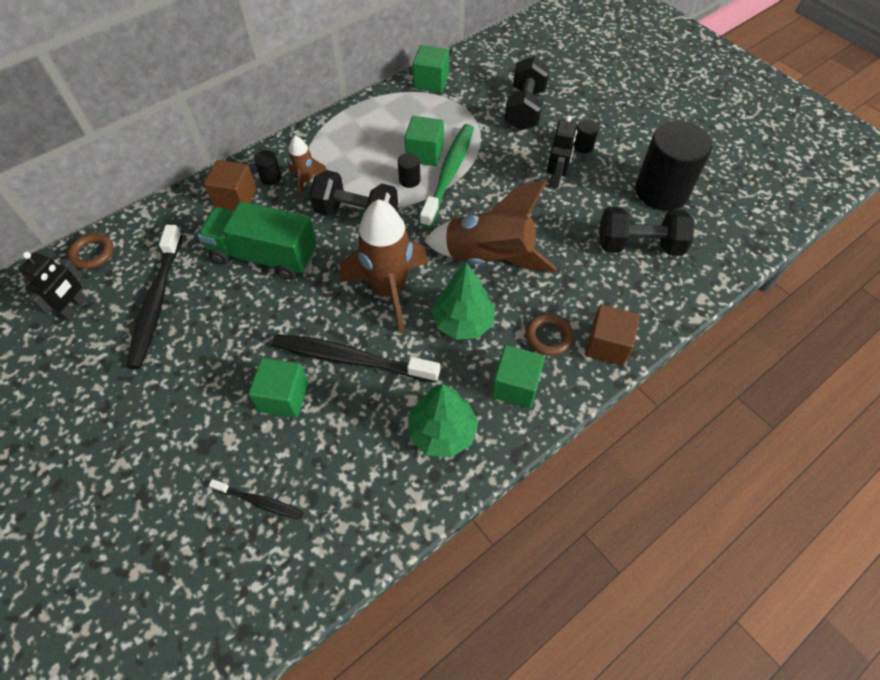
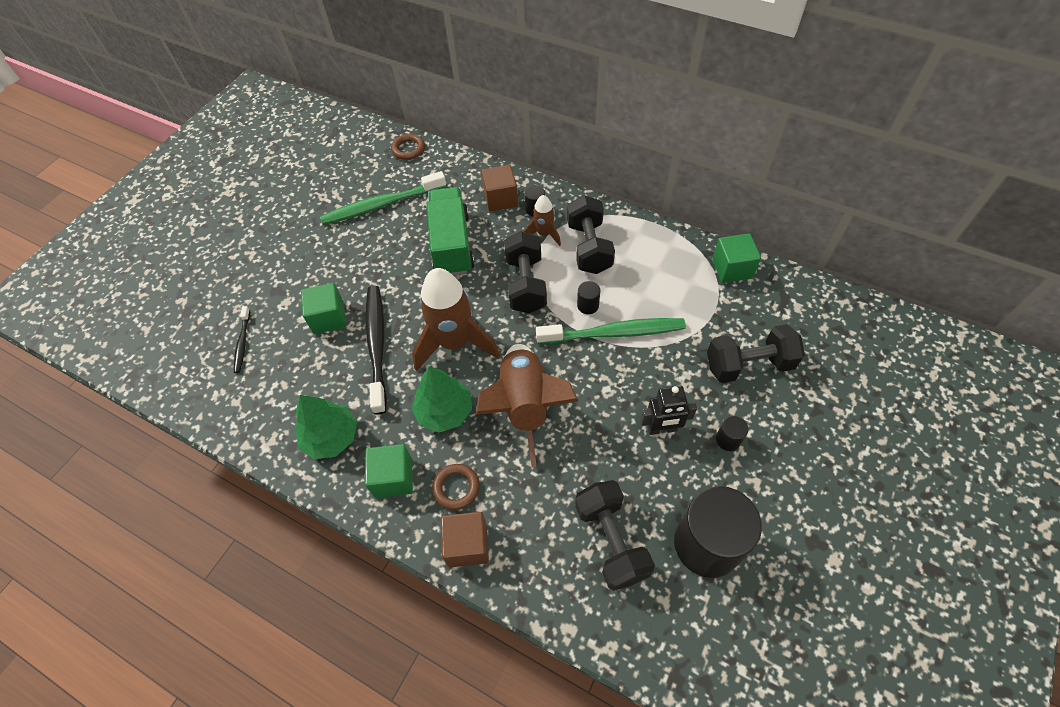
camera: 70 degrees right, 0 degrees up
black robot [18,252,87,321] -> none
black toothbrush [126,225,182,369] -> green toothbrush [320,171,446,225]
green cube [404,116,444,166] -> none
none -> black dumbbell [567,195,615,274]

